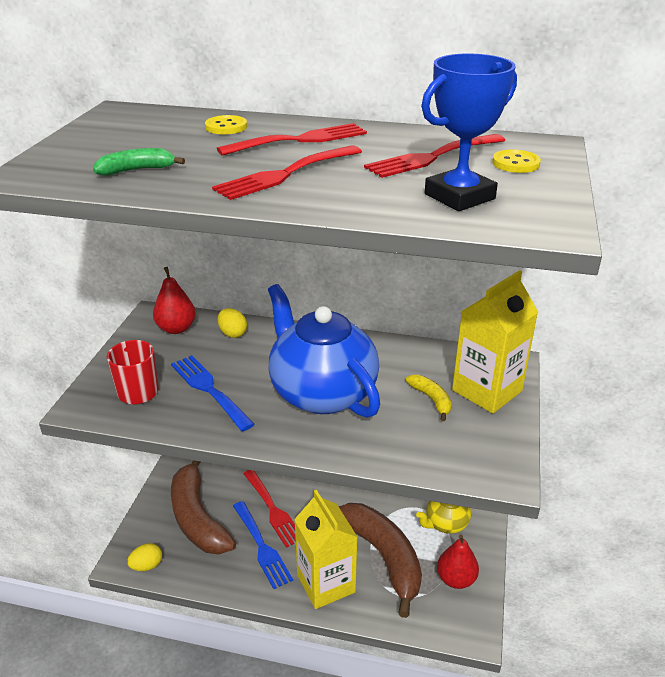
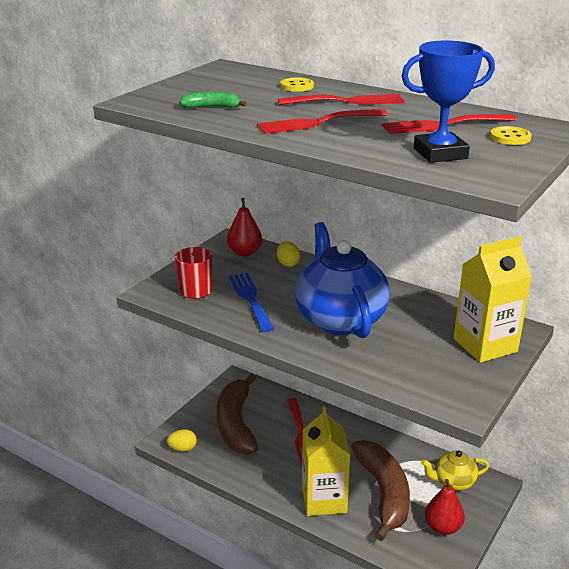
camera: 20 degrees right, 5 degrees down
blue fork [233,501,293,589] -> none
yellow banana [406,375,452,421] -> none

